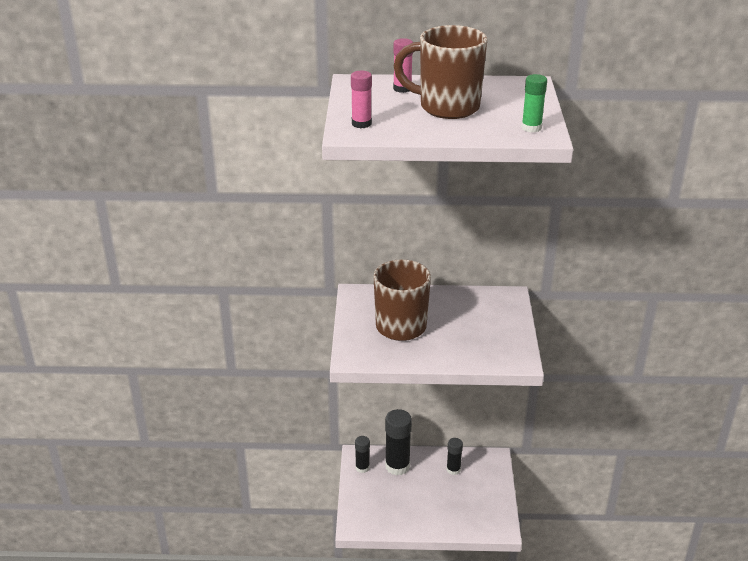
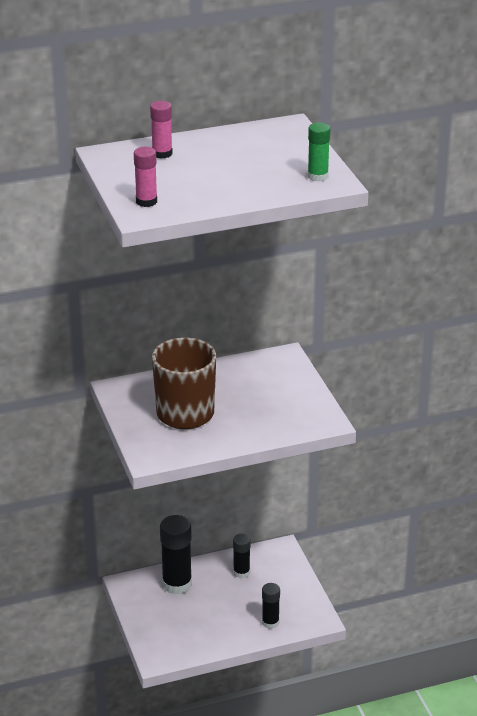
camera: 20 degrees left, 0 degrees up
black glue stick [355,436,370,473] -> black glue stick moved to [262,583,280,629]
brown mug [394,25,487,119] -> none

